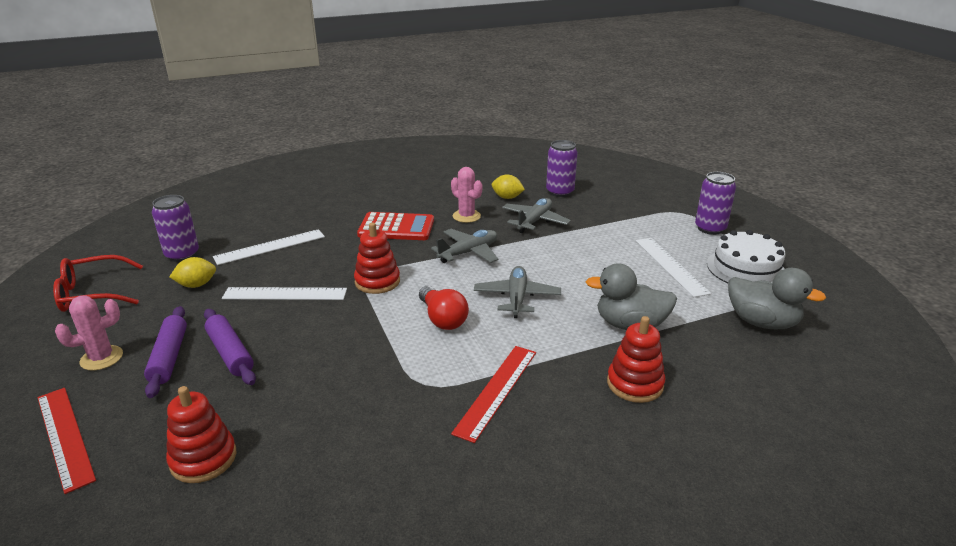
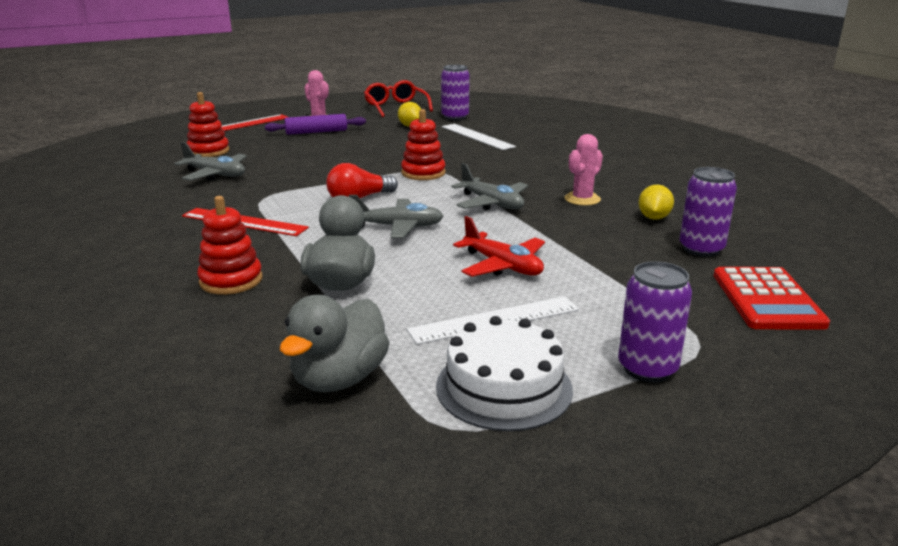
camera: 85 degrees right, 5 degrees down
purple rolling pin [204,309,256,385] -> none
white ruler [222,287,347,300] -> none
red calculator [357,212,434,240] -> red calculator moved to [713,267,830,330]
grey plane [502,198,571,233] -> grey plane moved to [174,142,247,181]
none -> red plane [453,216,545,277]

